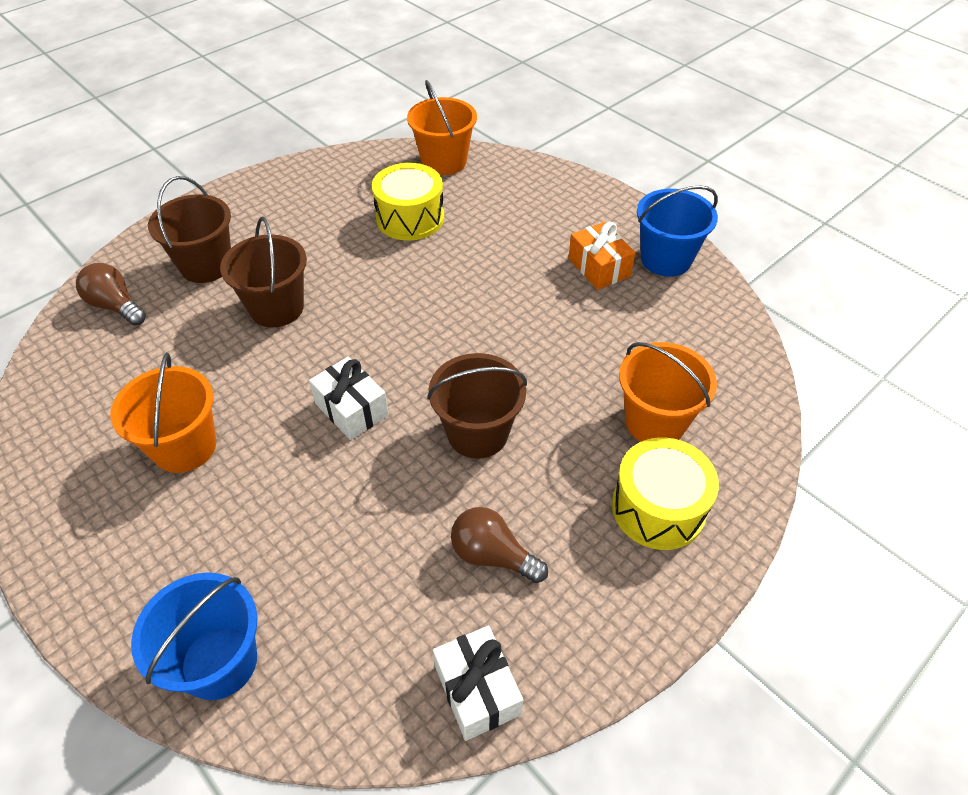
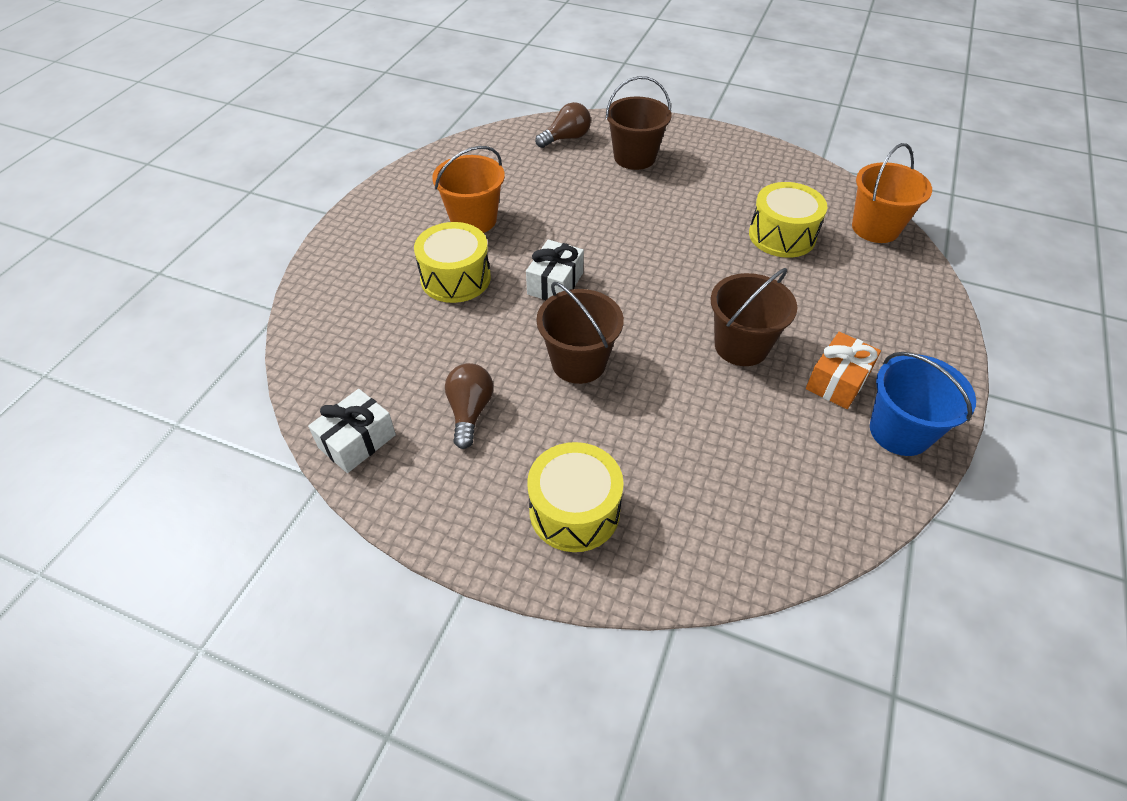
camera: 65 degrees right, 0 degrees up
brown light bulb [76,263,146,326] -> brown light bulb turned 45 degrees clockwise [535,102,591,148]
blue bucket [131,572,258,700] -> none
brown bucket [220,217,307,327] -> brown bucket moved to [711,268,798,366]
orange bucket [619,342,717,442] -> none
none -> yellow drum [414,222,491,303]

